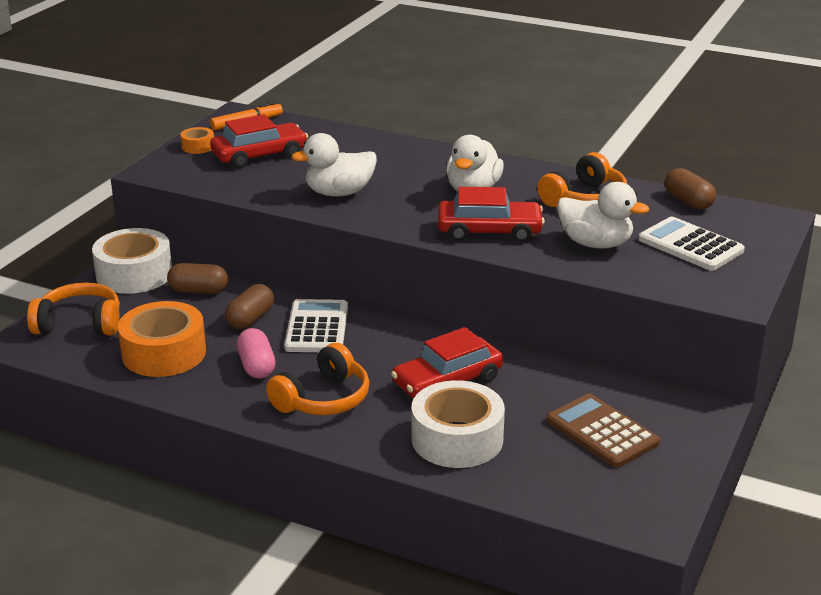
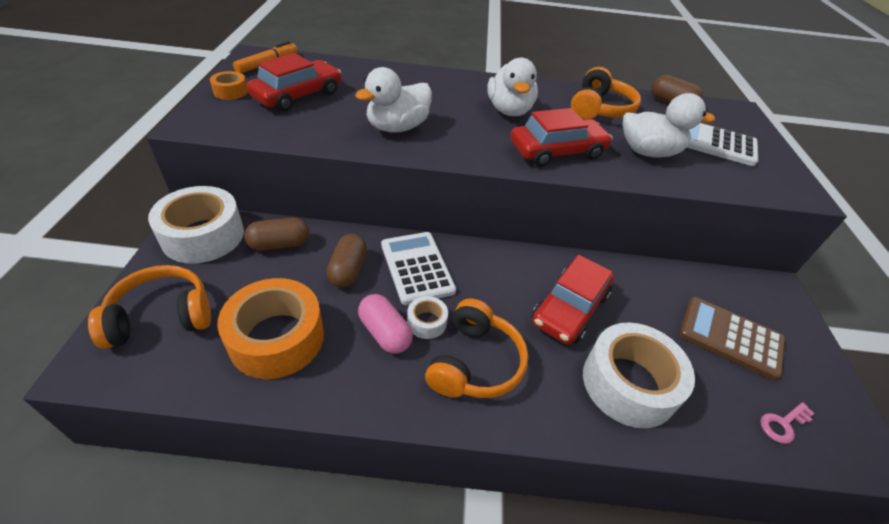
camera: 25 degrees left, 15 degrees up
none -> white tape [407,296,448,339]
none -> pink key [760,402,815,444]

